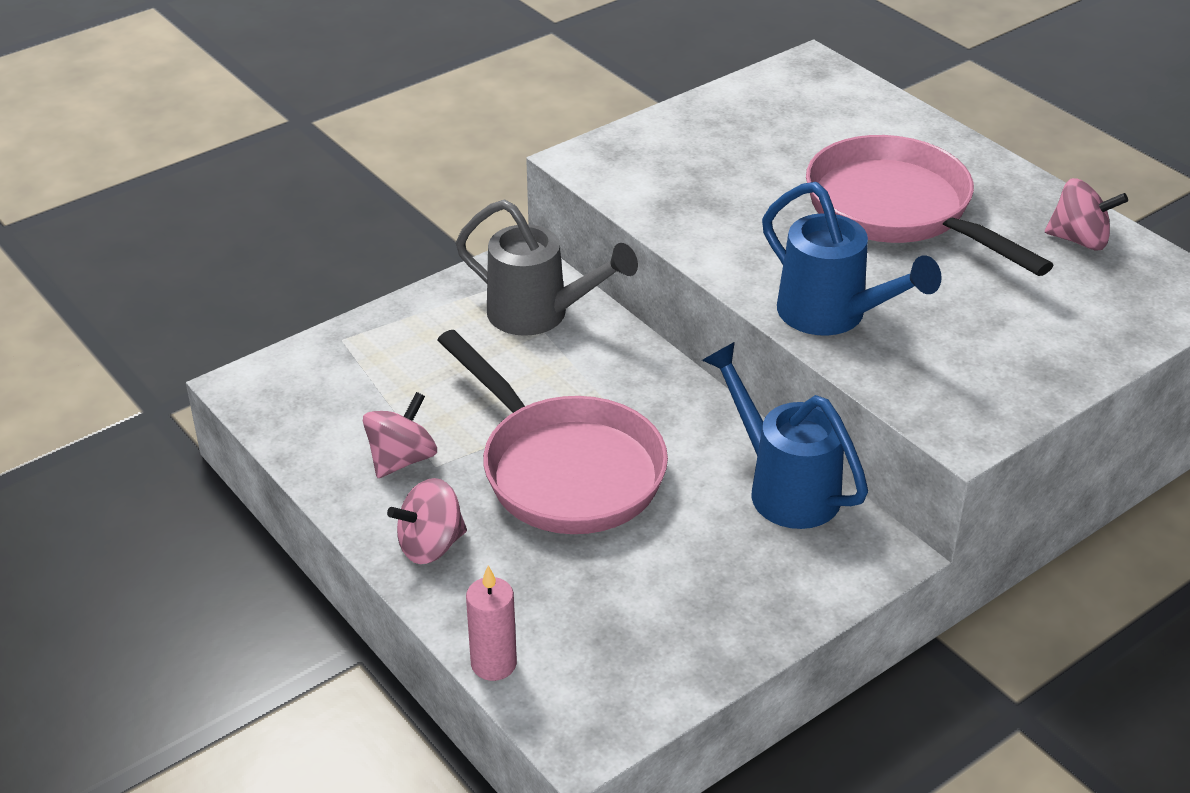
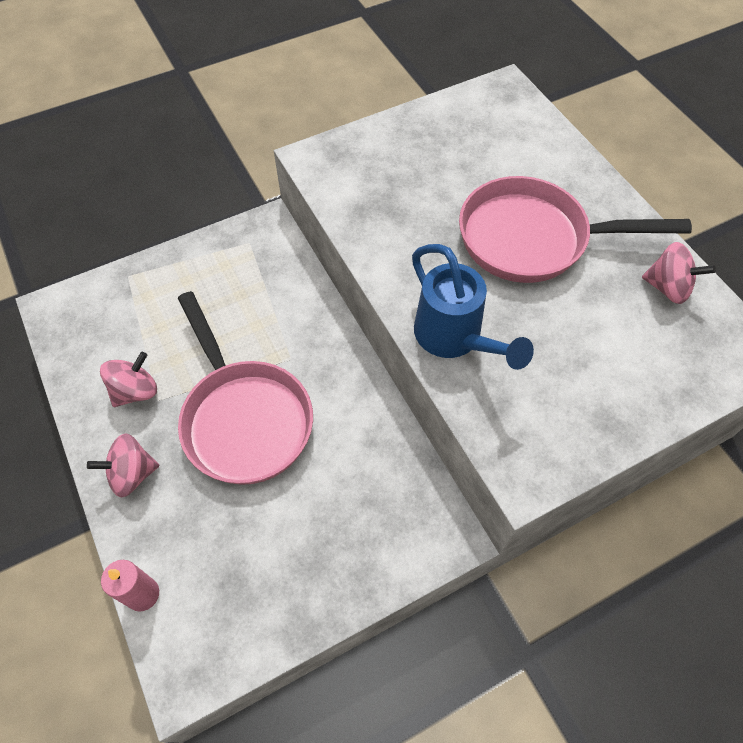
camera: 10 degrees right, 20 degrees up
grey watering can [456,200,638,336] -> none
blue watering can [702,342,868,529] -> none
pink pan [806,135,1053,276] -> pink pan turned 60 degrees counterclockwise [459,176,692,283]

